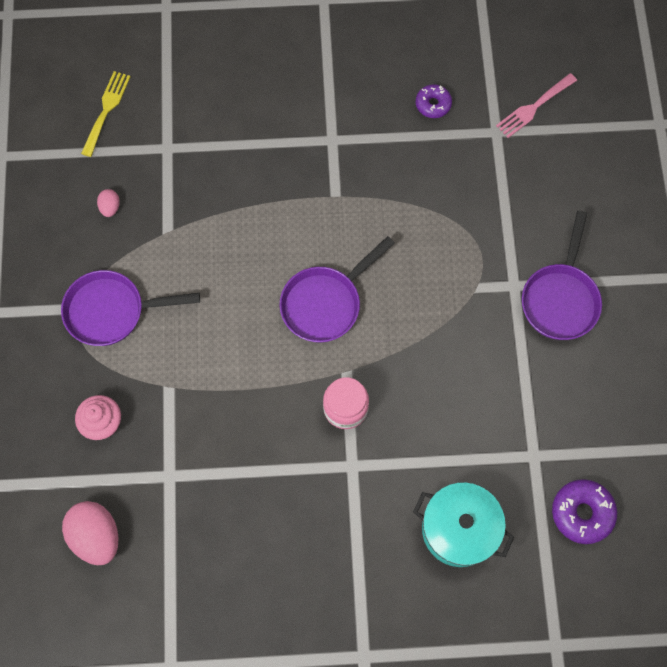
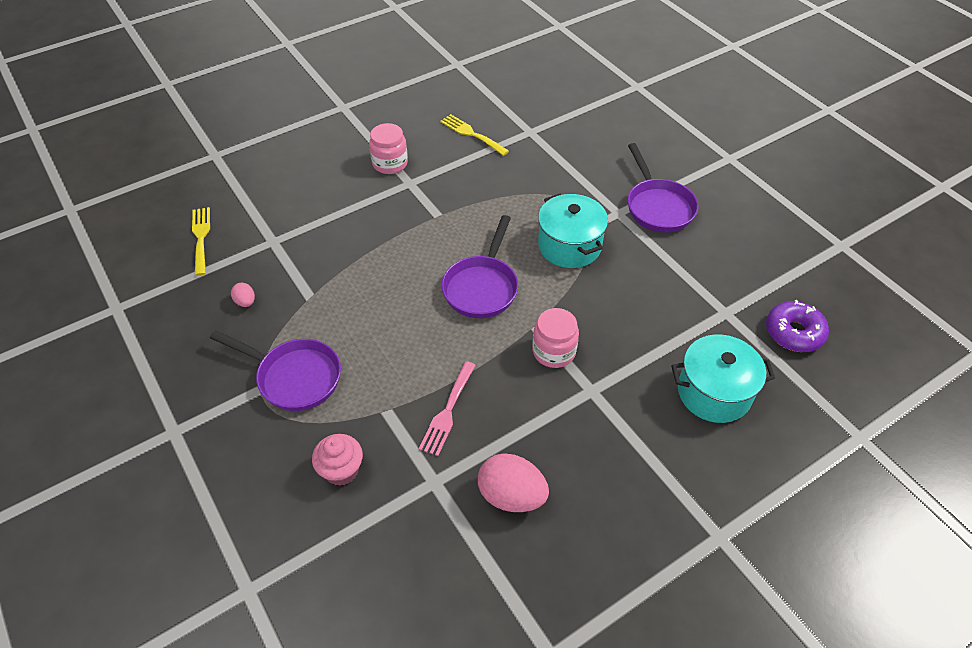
camera: 30 degrees left, 20 degrees down
purple pan [61,270,200,346] -> purple pan turned 120 degrees counterclockwise [210,330,341,411]
pink egg [62,501,118,565] -> pink egg moved to [478,454,549,512]
purple donut [416,84,452,118] -> yellow fork [440,114,509,156]
pink fork [496,73,577,138] -> pink fork moved to [419,361,476,456]
none -> pink jar [369,123,408,174]
none -> turquoise pot [538,193,608,268]

